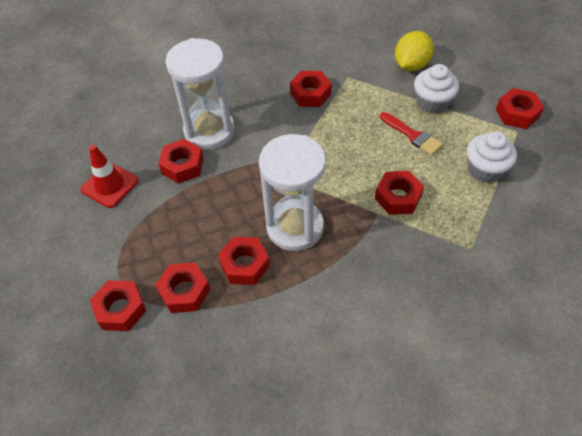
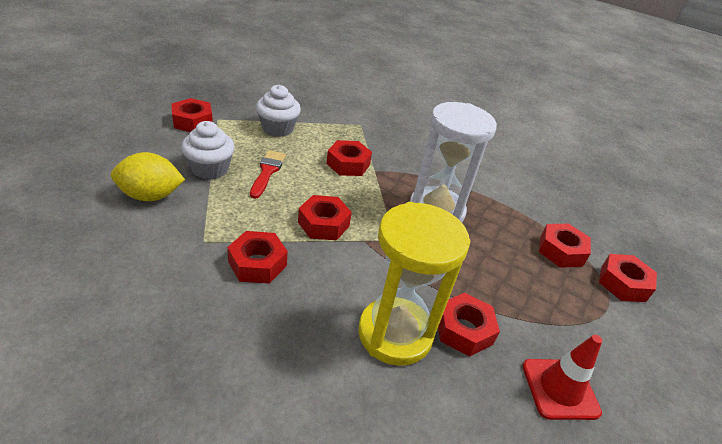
camera: 135 degrees left, 15 degrees down
white hourglass [166,38,235,150] -> yellow hourglass [358,202,470,366]
red nut [218,237,270,285] -> red nut moved to [298,195,352,240]

